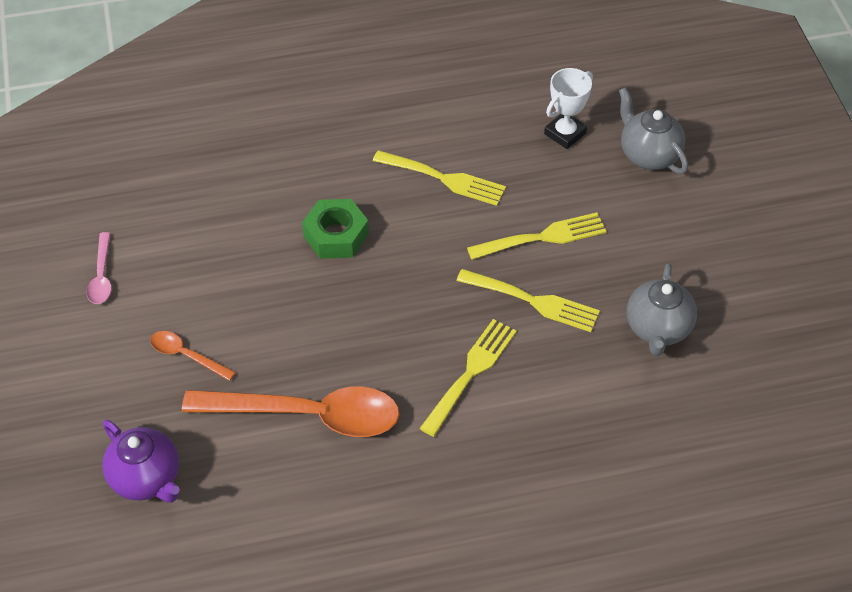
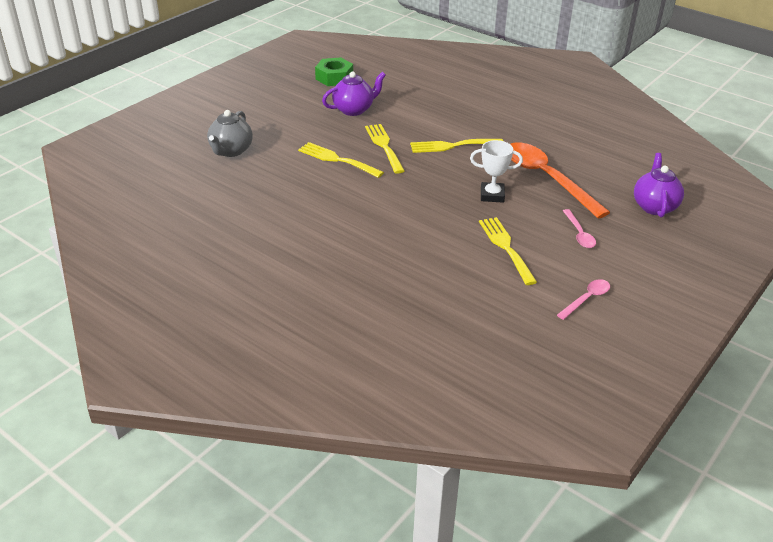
camera: 130 degrees left, 15 degrees down
orange spoon [150,331,236,381] -> pink spoon [563,209,596,248]
green nut [302,199,369,259] -> green nut moved to [315,57,353,86]
yellow fork [373,150,506,206] -> yellow fork moved to [479,217,537,285]
white trophy [544,68,593,149] -> white trophy moved to [470,140,523,203]
grey teapot [627,263,697,356] -> purple teapot [322,72,386,116]

